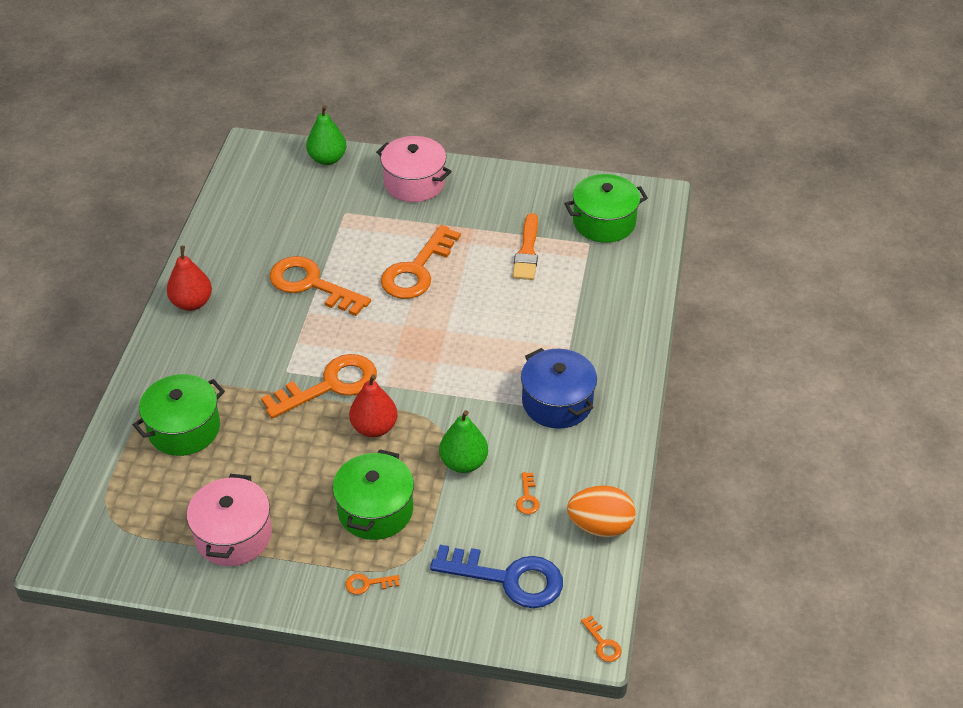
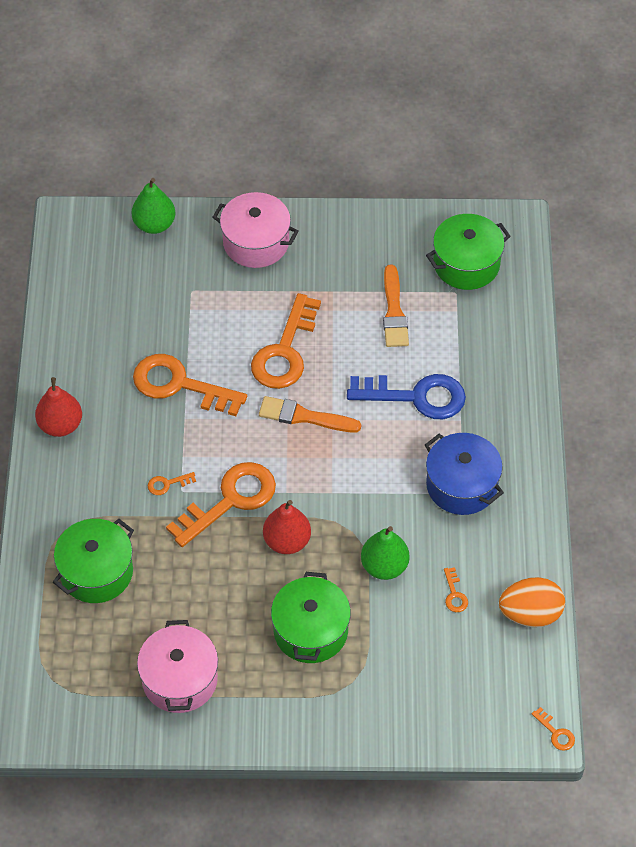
camera: 10 degrees left, 10 degrees up
orange key [345,574,400,595] -> orange key moved to [148,472,196,495]
blue key [430,545,563,608] -> blue key moved to [347,374,466,419]
none -> orange brush [259,396,361,432]

